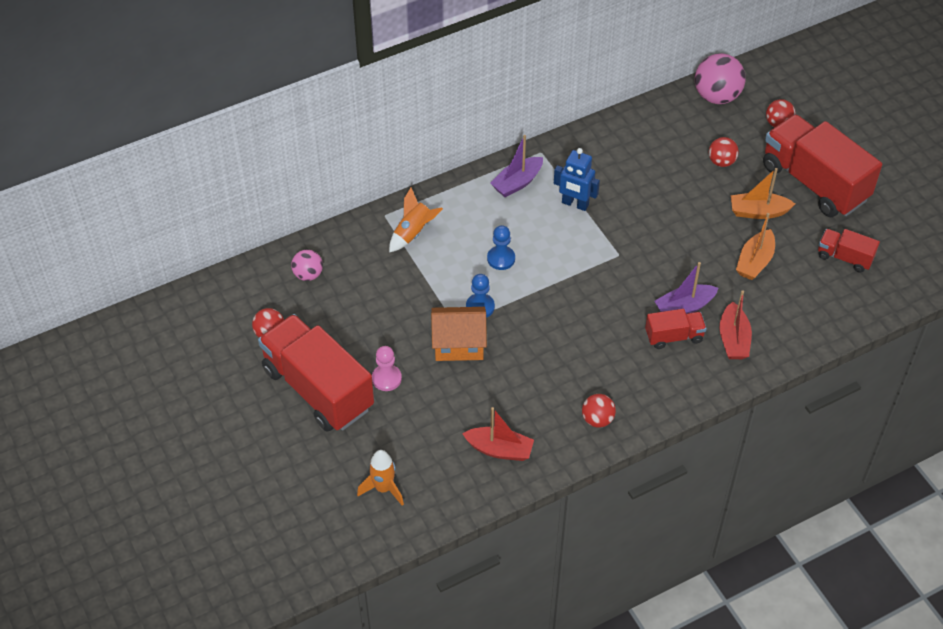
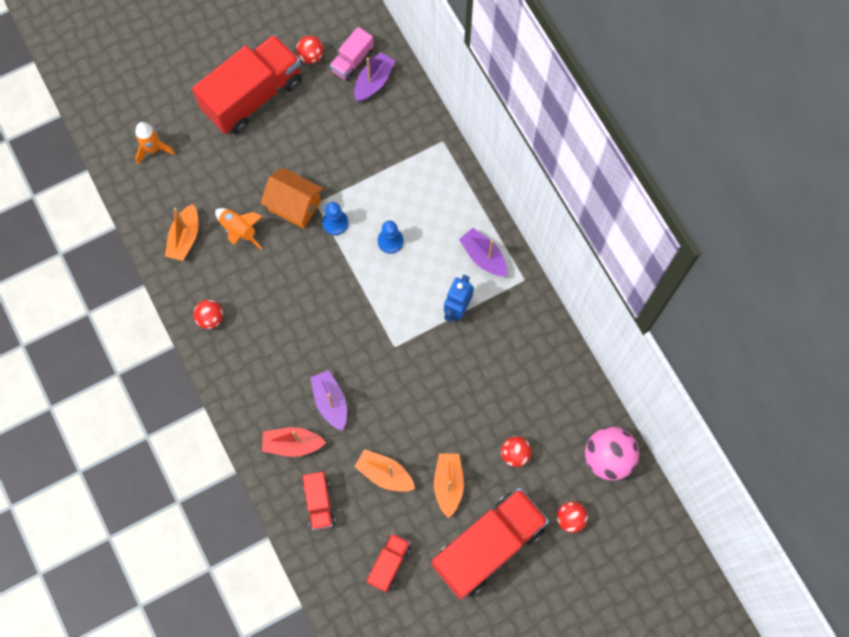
camera: 90 degrees right, 20 degrees up
pink ball [291,250,323,281] -> purple boat [354,52,395,102]
pink pawn [372,346,402,391] -> none
orange rocket [389,188,443,252] -> orange rocket moved to [215,208,263,249]
orange house [431,307,487,361] -> orange house turned 60 degrees counterclockwise [261,168,324,229]
red boat [462,407,534,461] -> orange boat [165,204,198,261]
red truck [645,309,707,349] -> red truck moved to [302,471,335,530]
none -> pink truck [330,27,374,81]

